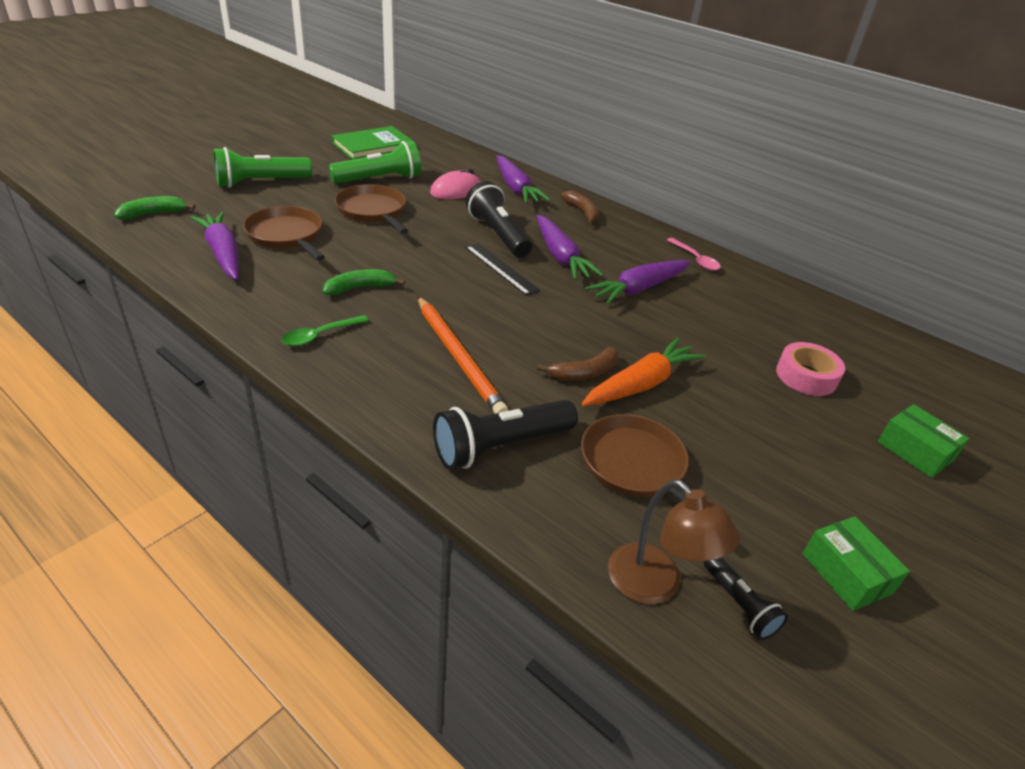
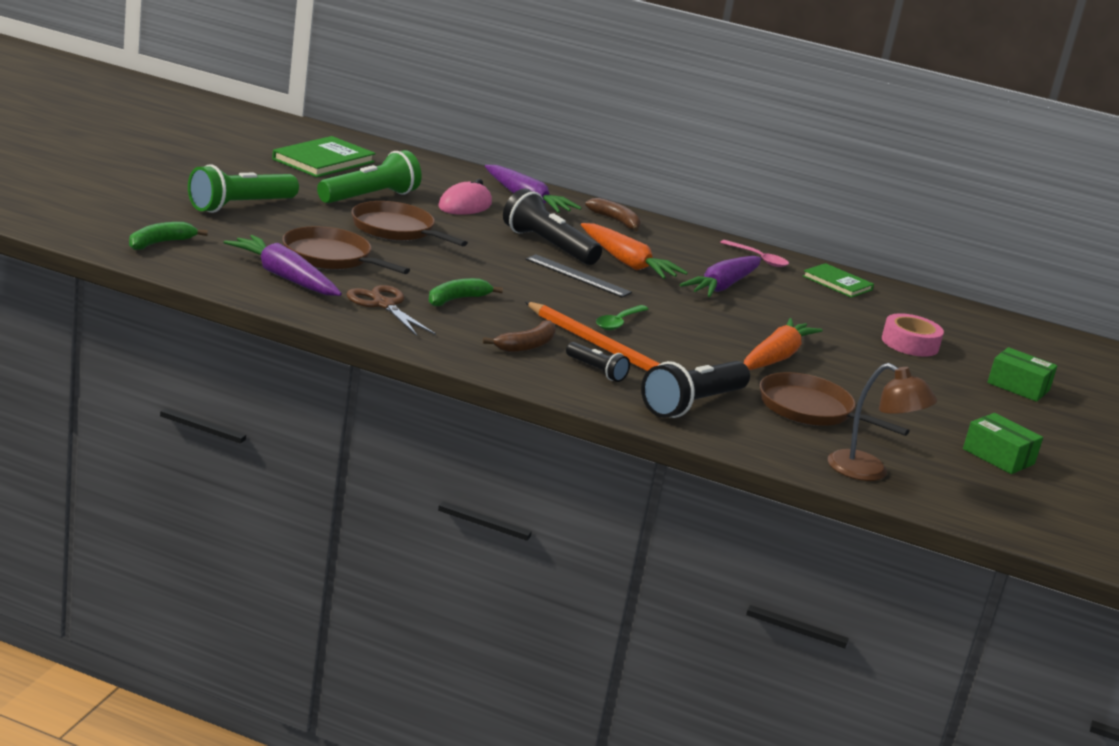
camera: 20 degrees left, 15 degrees down
green spoon [282,315,369,346] -> green spoon moved to [596,305,648,330]
purple carrot [537,215,603,280] -> orange carrot [581,223,688,279]
brown banana [537,347,618,381] -> brown banana moved to [483,320,556,352]
black flashlight [704,558,788,640] -> black flashlight moved to [566,342,630,382]
none -> brown scissors [347,285,436,336]
none -> green book [803,263,874,298]

